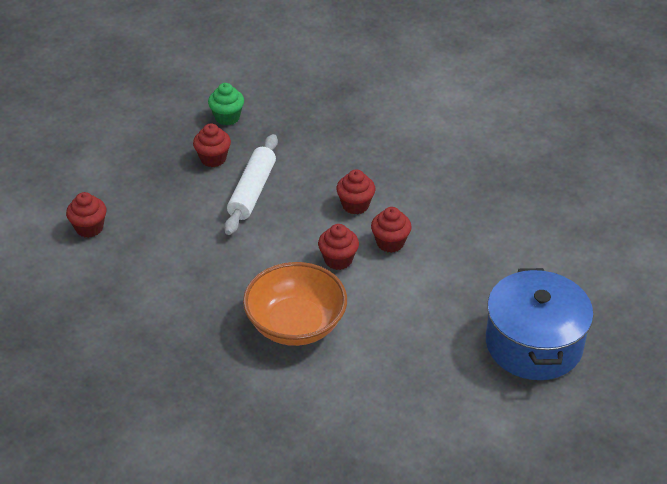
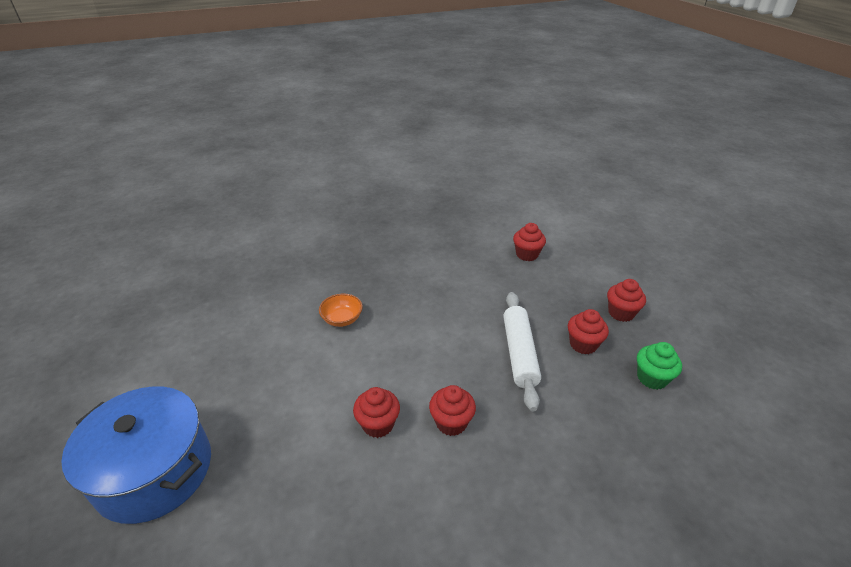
camera: 120 degrees right, 5 degrees down
white rolling pin [224,134,278,235] -> white rolling pin turned 45 degrees clockwise [503,292,541,411]
orange bowl [243,262,347,346] -> orange bowl [319,294,363,327], size x0.48
red cupcake [318,224,359,270] -> red cupcake moved to [607,279,646,322]

